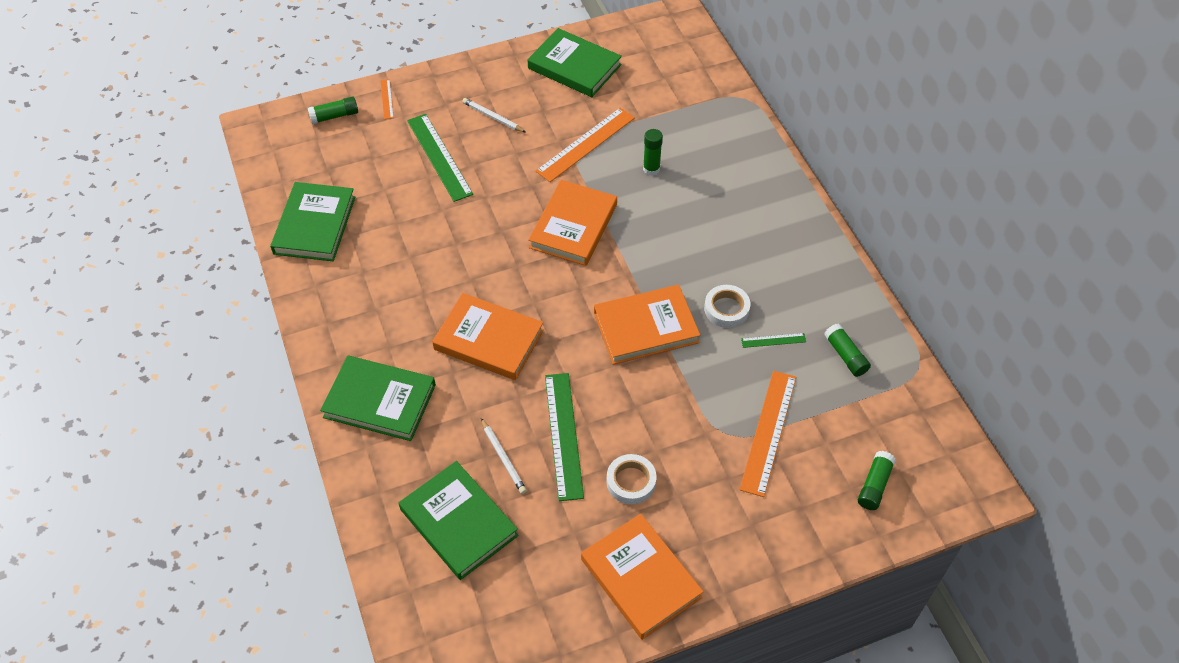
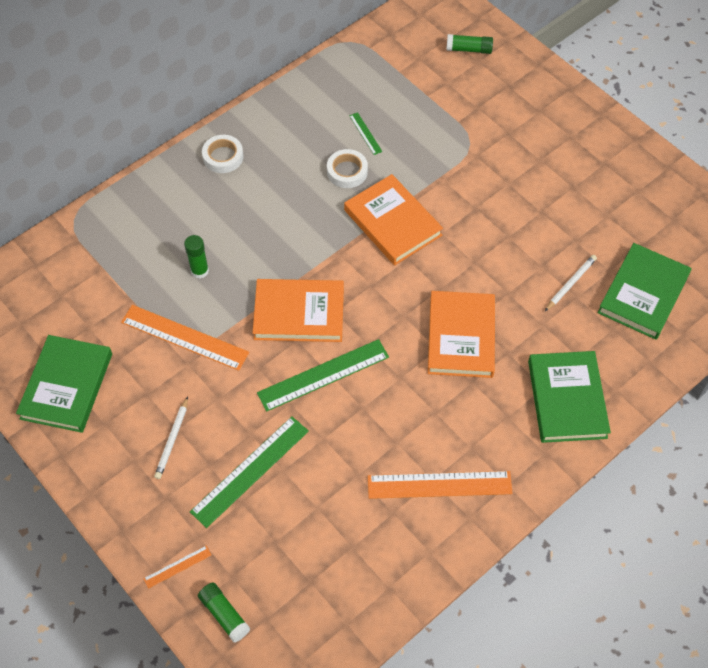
camera: 110 degrees left, 5 degrees up
green book [270,182,355,261] -> none
green ruler [545,373,584,501] -> green ruler moved to [257,339,389,412]
orange book [581,514,703,640] -> none
white tape [607,454,657,504] -> white tape moved to [202,135,243,173]
orange ruler [739,371,796,497] -> orange ruler moved to [368,471,513,499]
green glue stick [824,324,871,377] -> none

